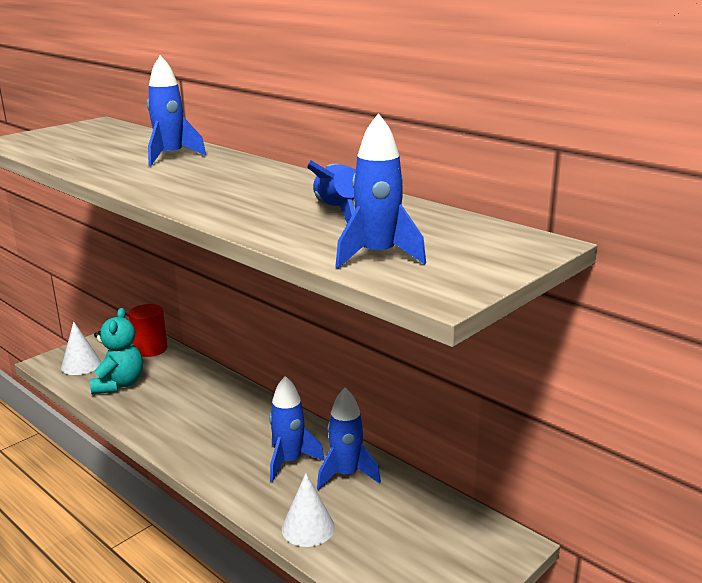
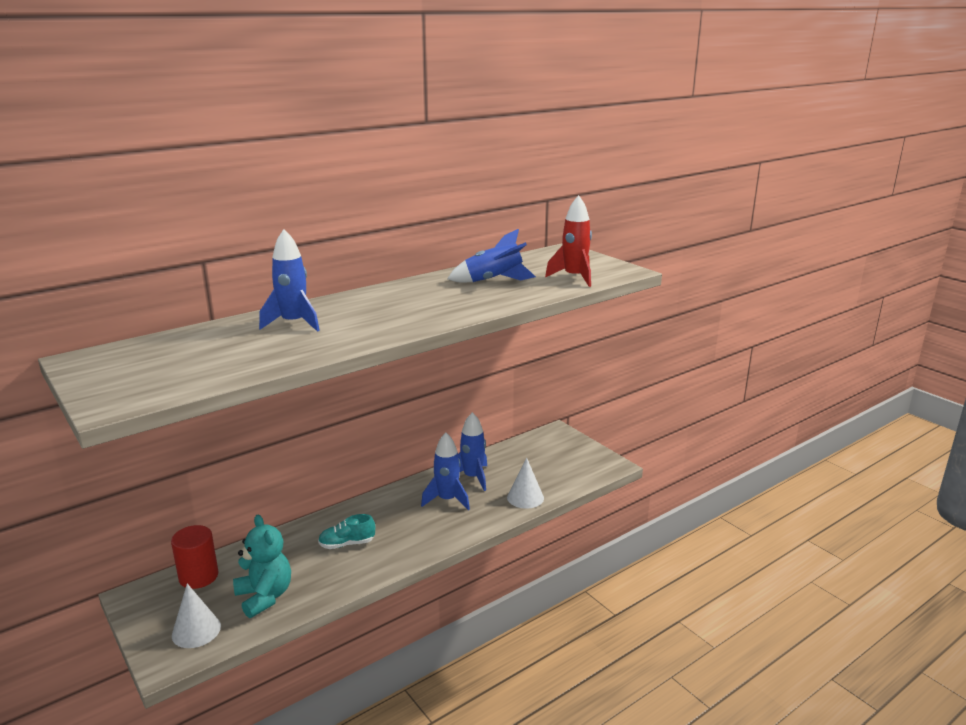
camera: 80 degrees left, 0 degrees up
turquoise teddy bear [90,308,143,394] -> turquoise teddy bear turned 45 degrees clockwise [233,515,291,618]
blue rocket [335,113,426,269] -> red rocket [545,195,592,287]
none -> turquoise shoe [318,514,375,549]

